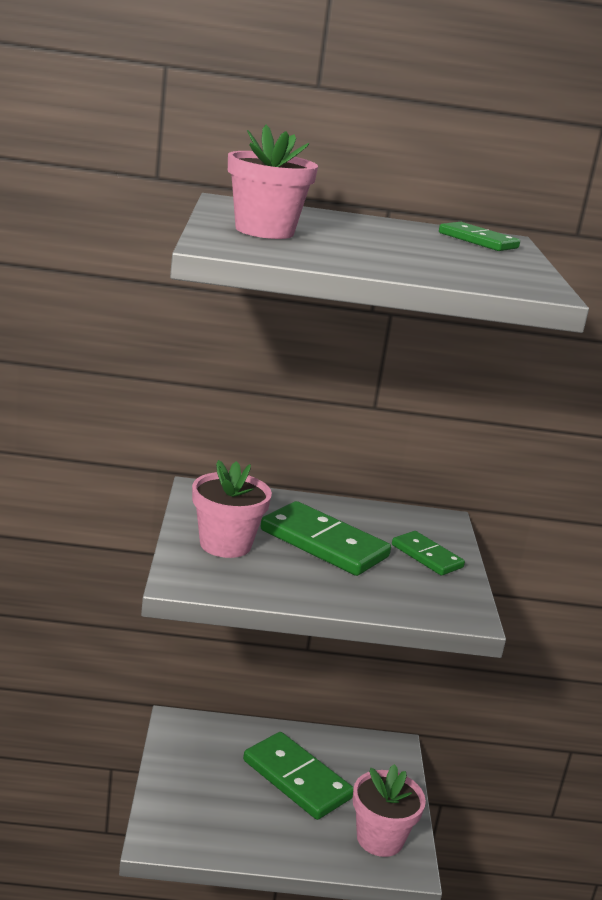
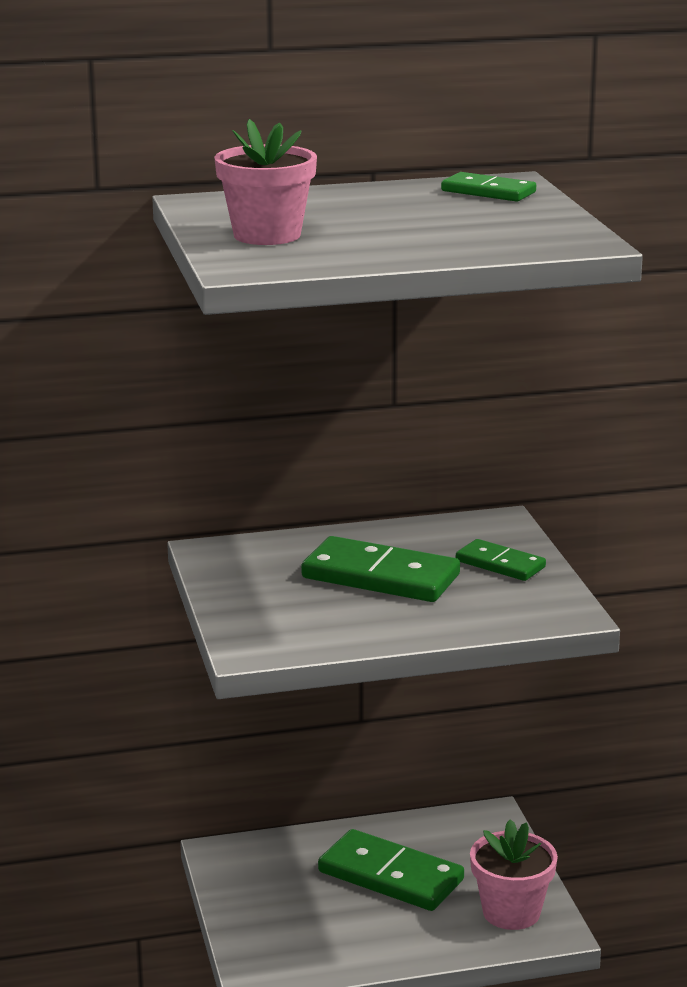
camera: 10 degrees left, 0 degrees up
pink flower pot [192,460,272,558] -> none

